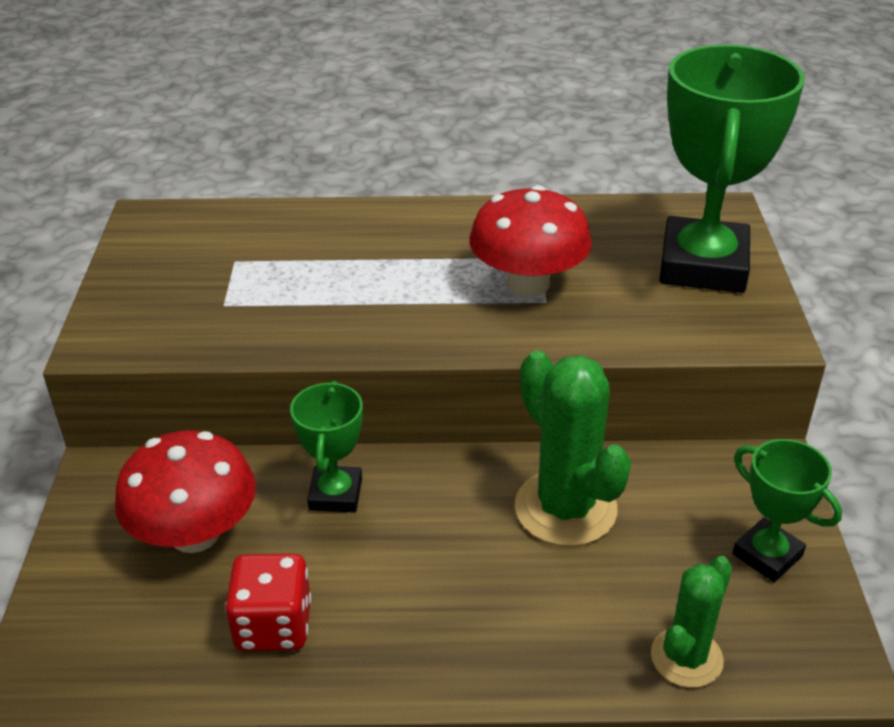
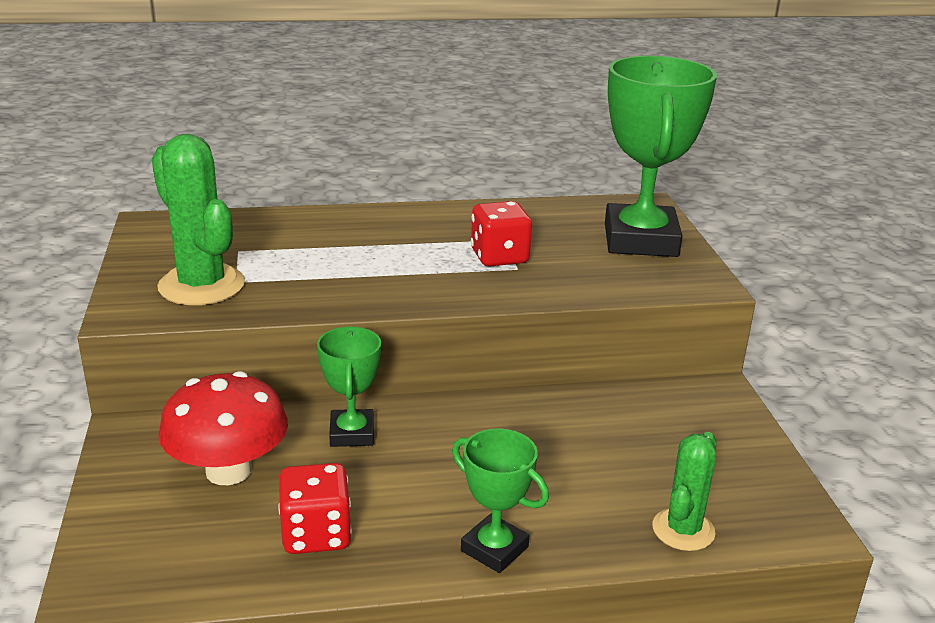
camera: 10 degrees left, 10 degrees down
red mushroom [470,185,592,297] -> red dice [471,201,532,267]
green cactus [515,351,631,546] -> green cactus moved to [152,134,245,305]
green trophy [732,439,842,582] -> green trophy moved to [452,428,549,573]

